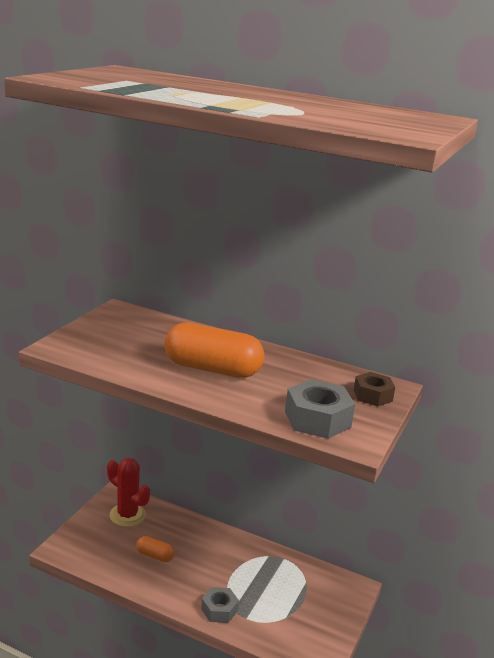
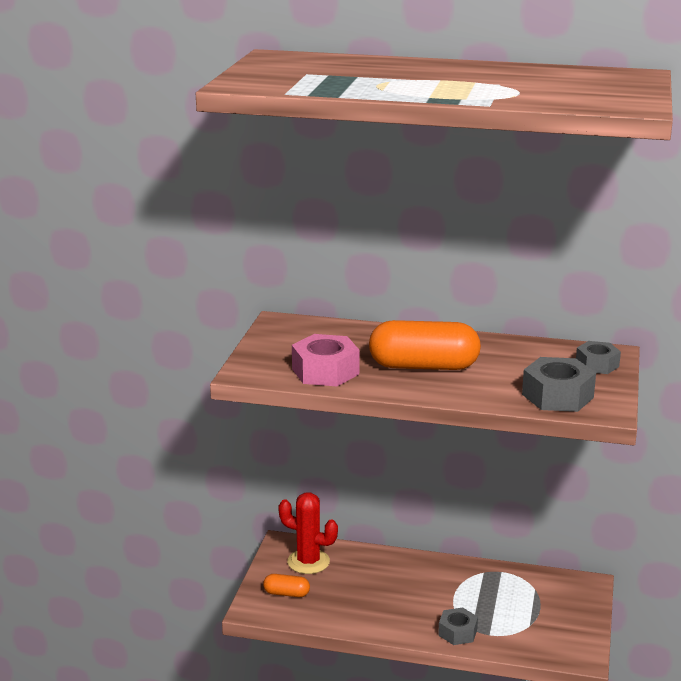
camera: 10 degrees left, 0 degrees up
orange capsule [136,536,175,562] -> orange capsule moved to [263,574,310,597]
brown nut [354,372,395,406] -> grey nut [576,341,621,374]
none -> pink nut [292,334,360,386]

